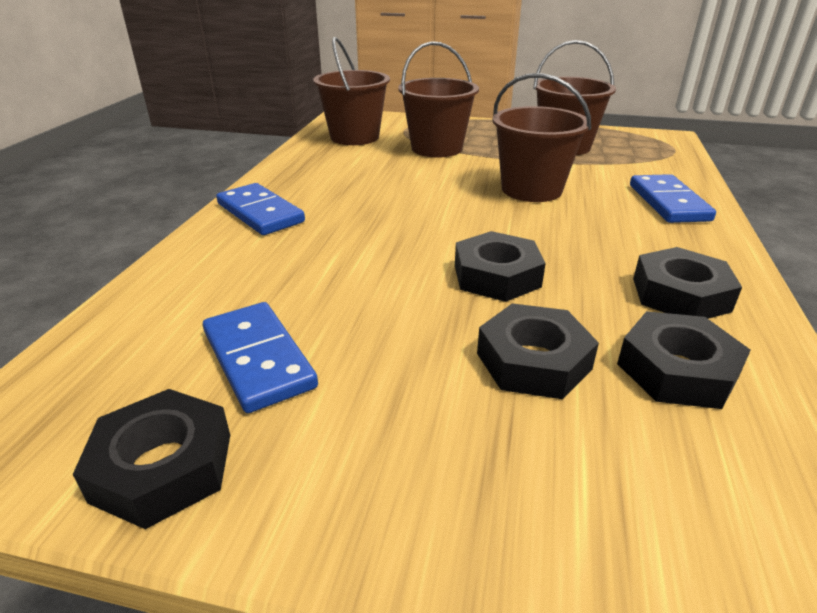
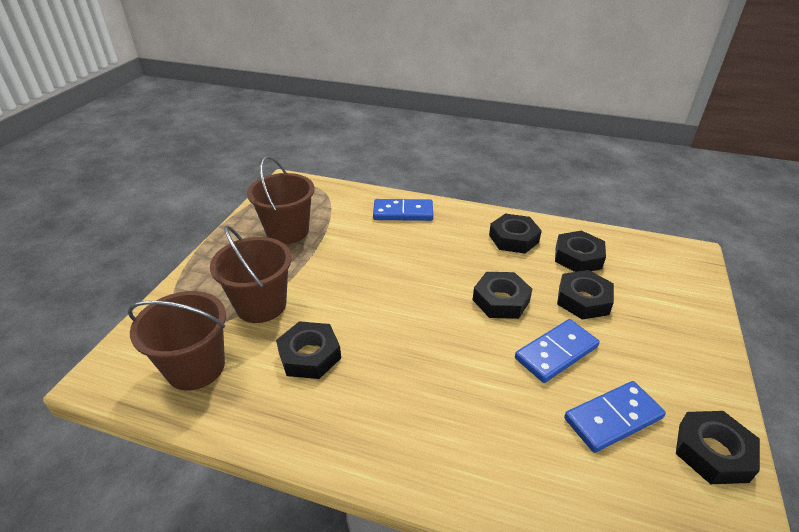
camera: 85 degrees left, 5 degrees up
blue domino [216,183,305,235] -> blue domino moved to [515,319,599,383]
brown bucket [492,73,591,202] -> none
none -> black nut [276,321,341,379]

